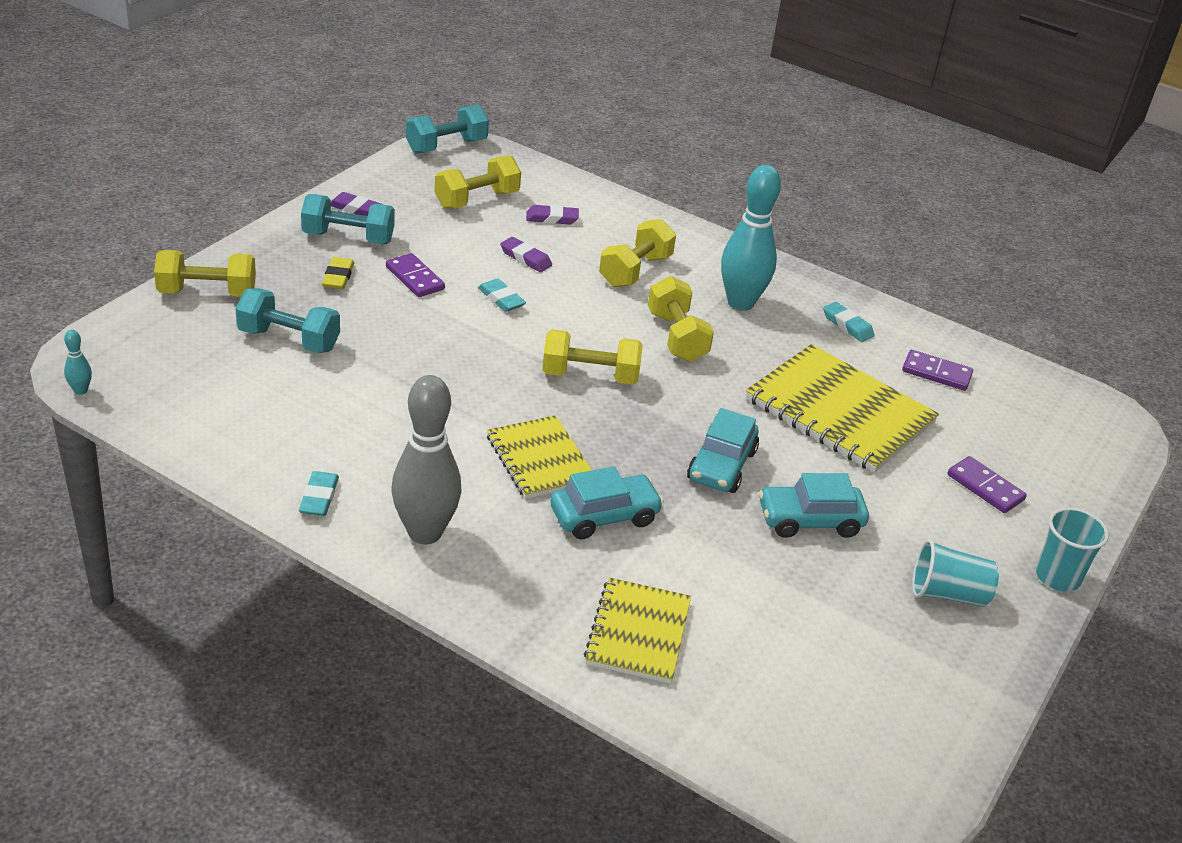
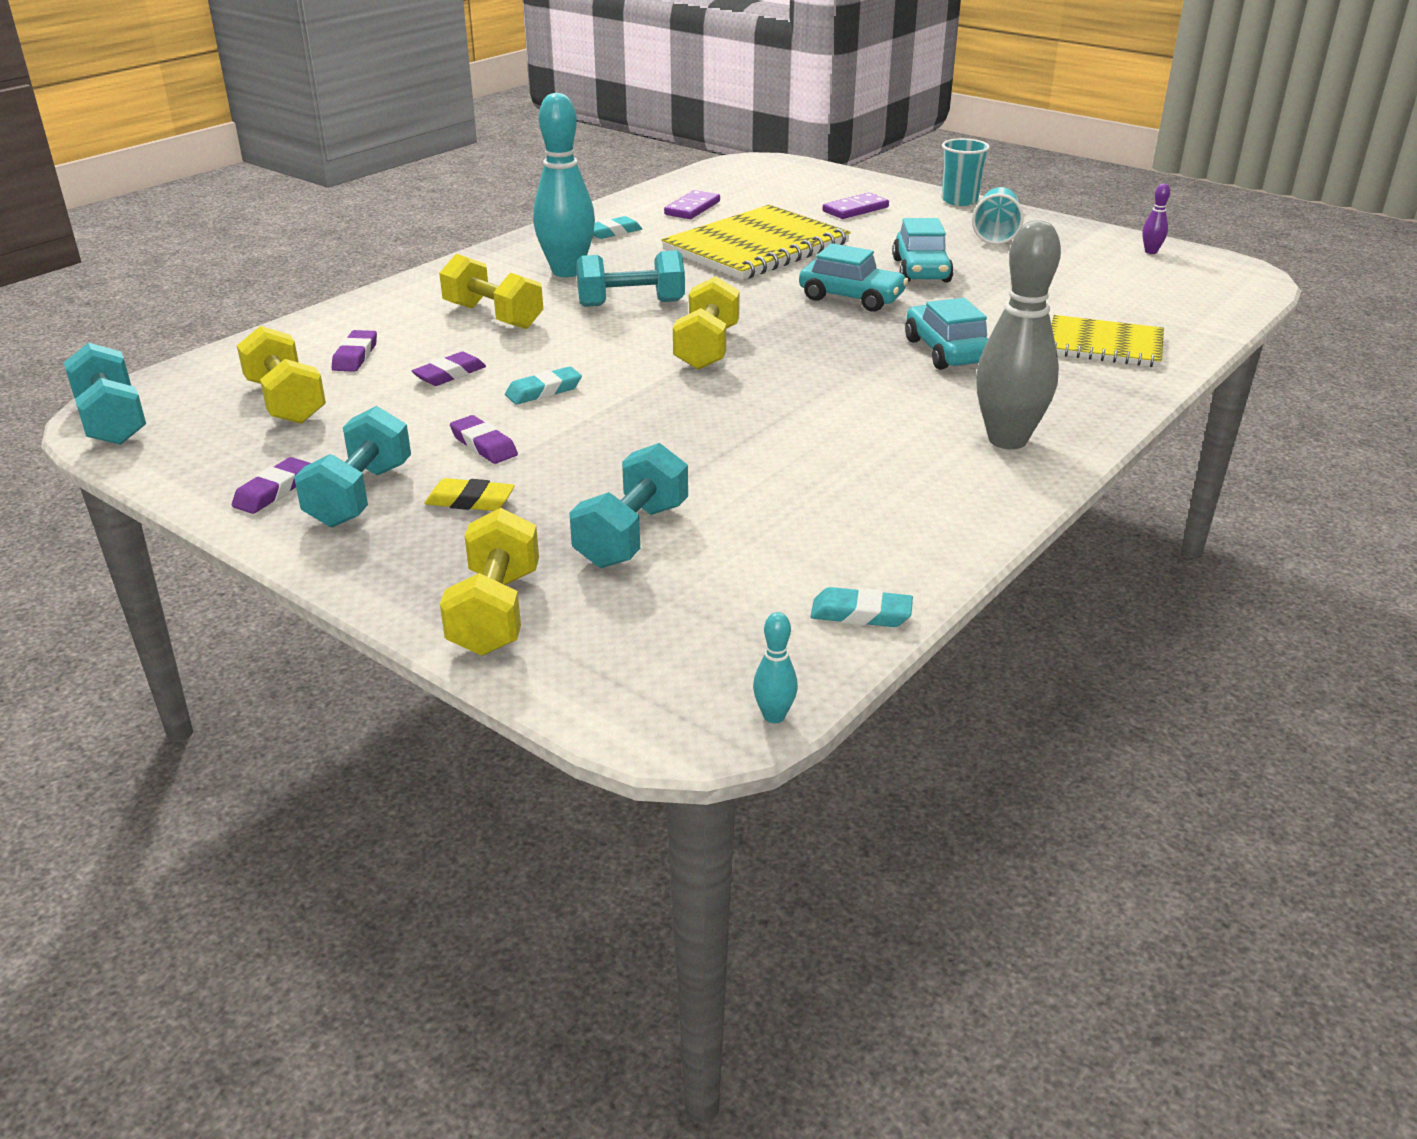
camera: 80 degrees left, 5 degrees down
turquoise eraser [299,471,339,516] -> turquoise eraser moved to [811,587,913,627]
purple domino [386,253,445,297] -> purple eraser [450,415,518,464]
yellow notebook [487,415,592,499] -> none
yellow dumbbell [648,276,714,362] -> turquoise dumbbell [576,250,685,307]
none -> purple bowling pin [1142,184,1170,254]

